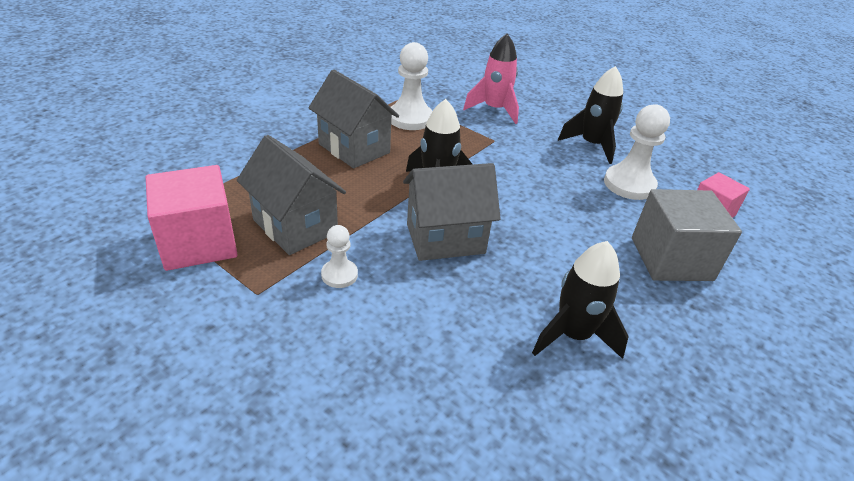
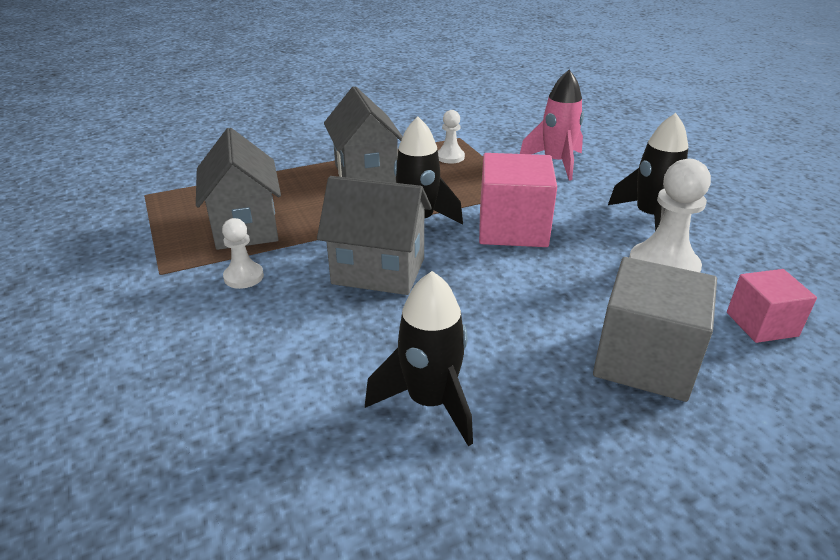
camera: 30 degrees right, 5 degrees down
pink cube [146,165,238,271] -> pink cube moved to [479,153,557,247]
white pawn [391,42,432,130] -> white pawn [438,110,465,164], size x0.56

